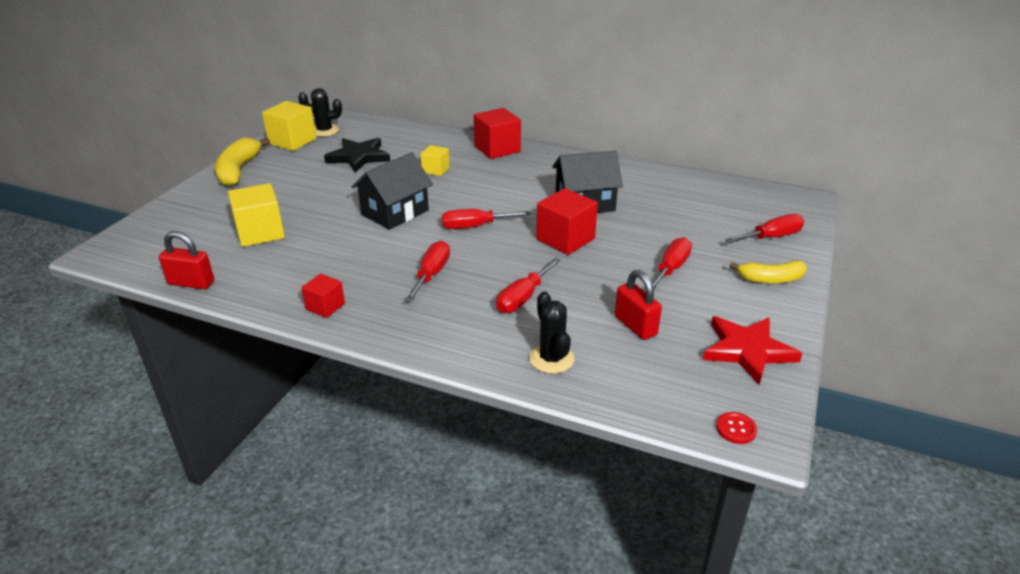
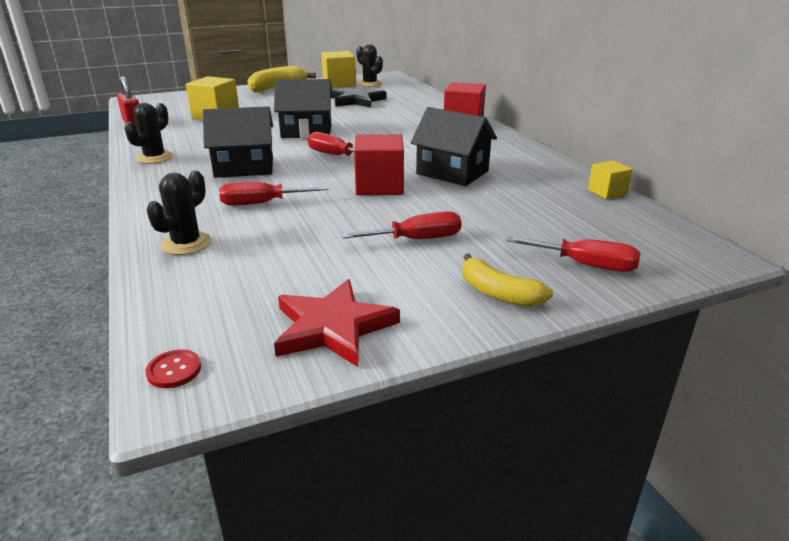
camera: 45 degrees right, 5 degrees down
red cube [301,274,345,318] -> black cactus [124,103,173,164]
red screwdriver [405,241,450,302] -> black house [203,106,273,178]
yellow cube [421,145,450,176] -> yellow cube moved to [588,160,633,199]
red padlock [615,270,662,340] -> none

